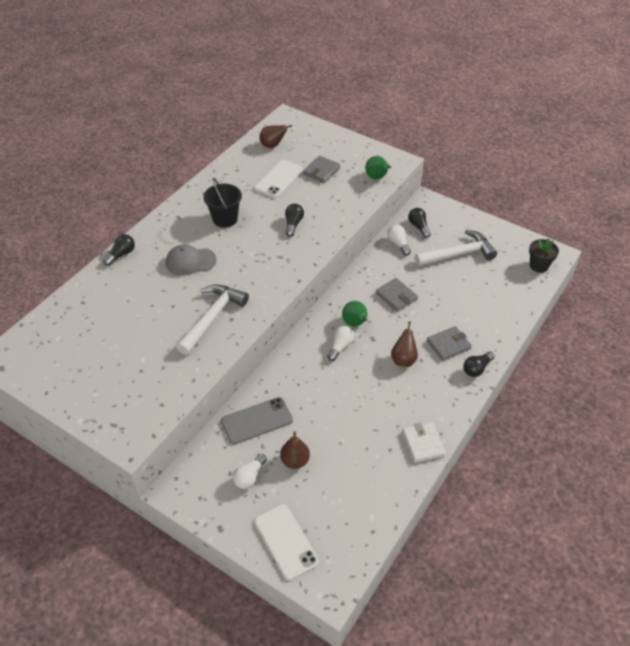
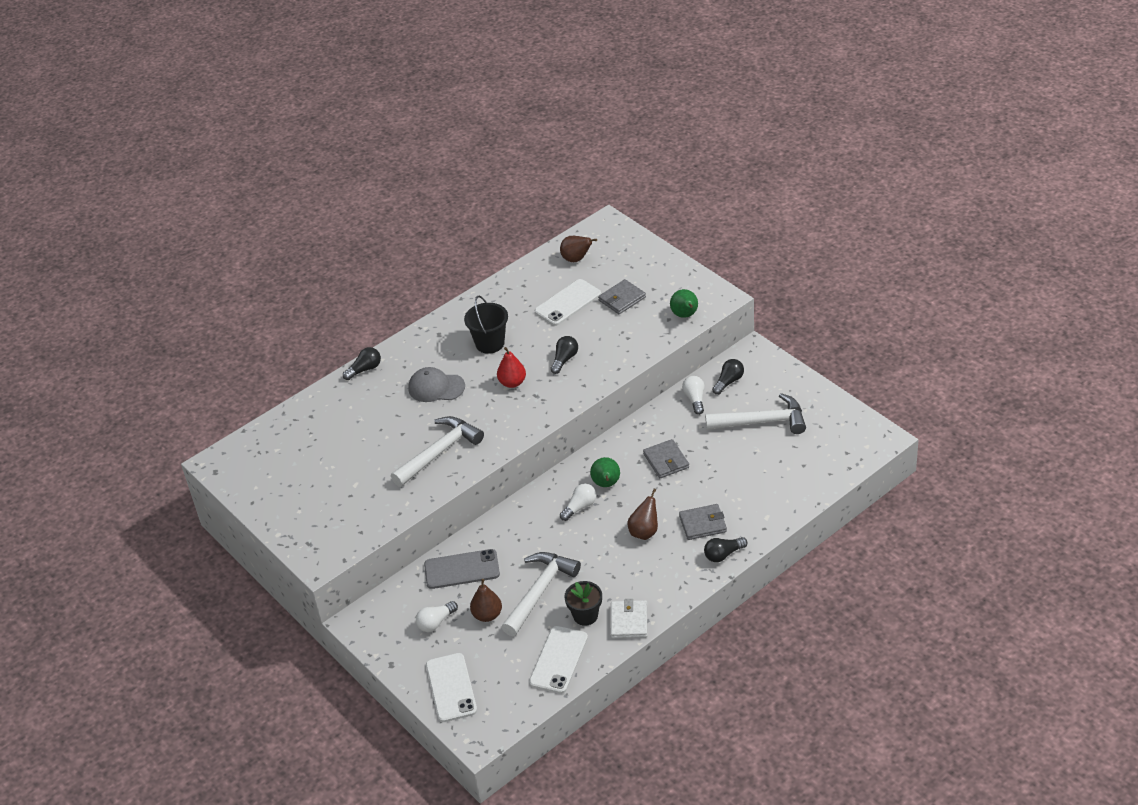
camera: 20 degrees right, 5 degrees down
black light bulb [408,208,431,238] -> black light bulb turned 45 degrees clockwise [712,359,744,395]
black flower pot [529,239,559,273] -> black flower pot moved to [564,581,602,626]
none -> red pear [497,347,526,388]
none -> white hammer [502,552,581,636]
none -> white phone [529,626,588,694]

